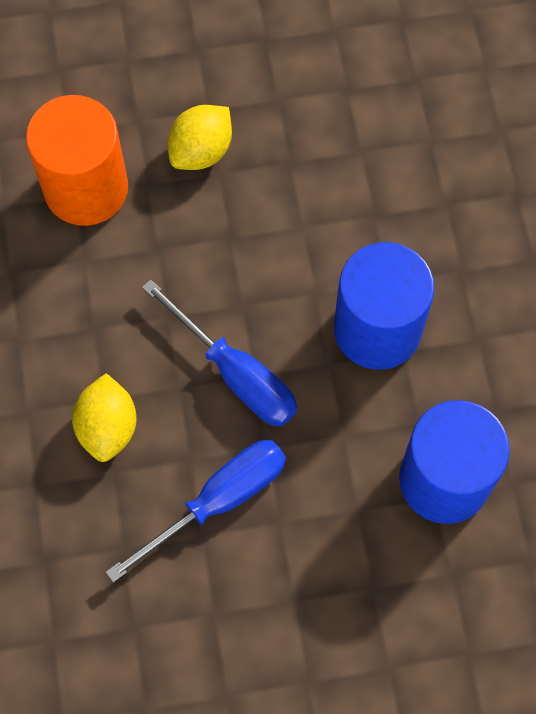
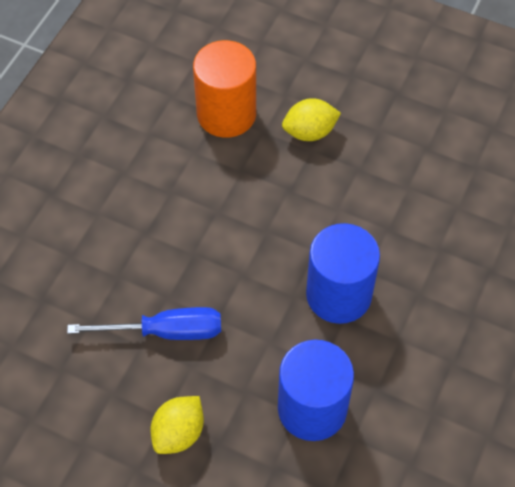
camera: 35 degrees right, 10 degrees down
yellow lemon [72,373,137,462] -> yellow lemon moved to [151,396,204,454]
blue screwdriver [142,279,297,426] -> none

